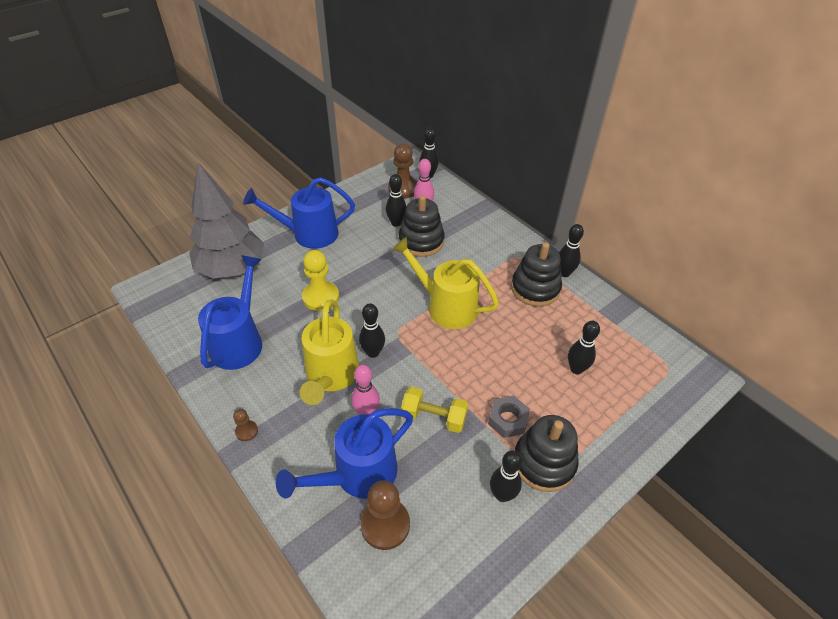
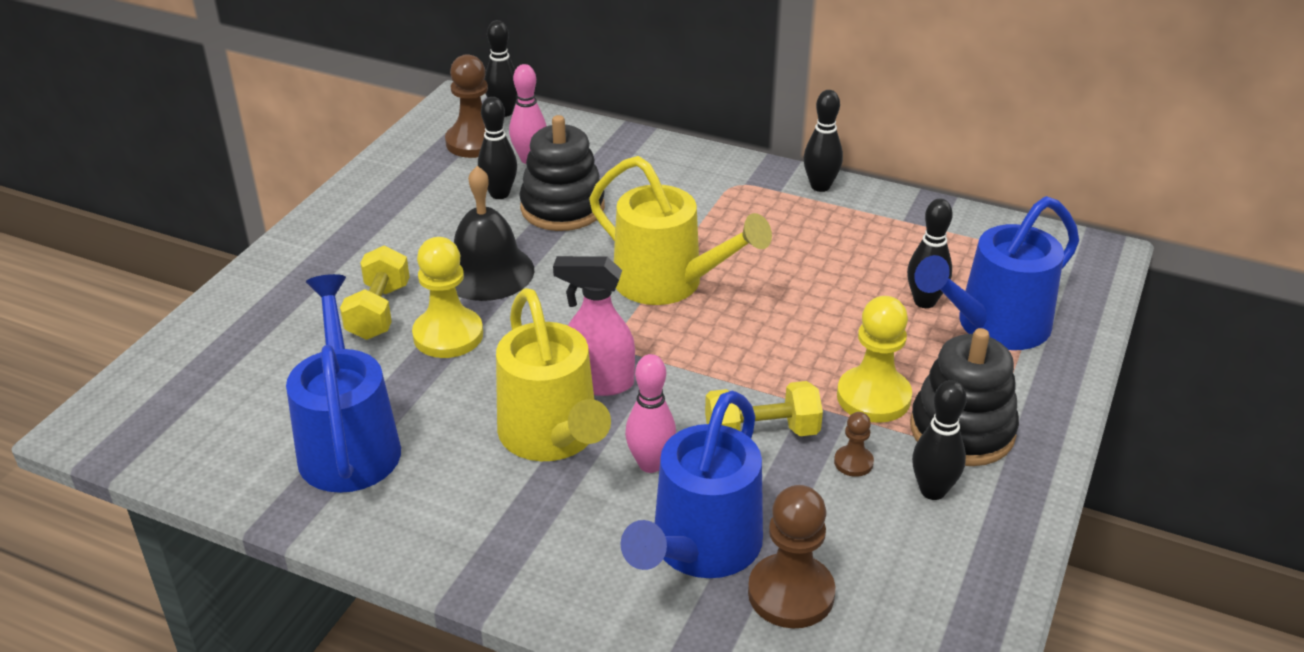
camera: 25 degrees left, 10 degrees down
grey tree [189,162,264,279] -> none
brown pawn [233,409,258,441] -> brown pawn moved to [834,412,874,477]
blue watering can [243,177,355,249] -> blue watering can moved to [914,196,1079,350]
black bowling pin [359,303,385,358] -> pink spray bottle [553,256,635,396]
yellow watering can [392,237,499,329] -> yellow watering can turned 150 degrees counterclockwise [589,156,772,305]
grey nut [488,396,530,438] -> yellow pawn [837,296,912,423]
black stacking toy [511,242,562,307] -> none
none -> yellow dumbbell [340,246,410,340]
none -> black bell [454,166,534,301]

